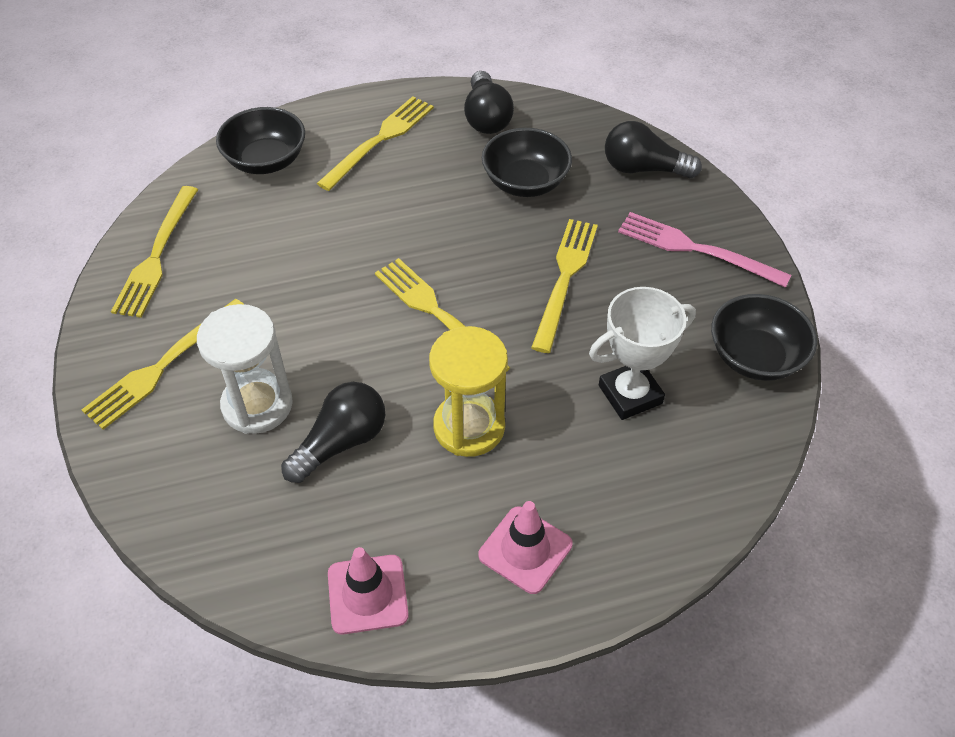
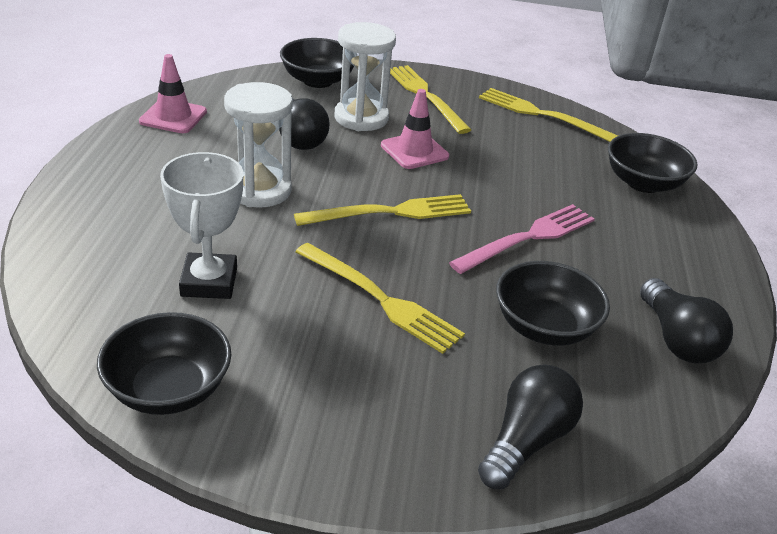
camera: 110 degrees right, 15 degrees down
yellow fork [317,96,434,191] -> none
yellow hourglass [429,326,508,457] -> white hourglass [224,82,293,207]
black light bulb [464,71,514,134] -> black light bulb turned 120 degrees counterclockwise [640,278,733,363]
pink traffic cone [478,501,573,594] -> pink traffic cone moved to [381,89,449,169]
pink fork [618,212,791,288] -> pink fork moved to [449,204,595,274]
none -> black bowl [280,38,354,88]

